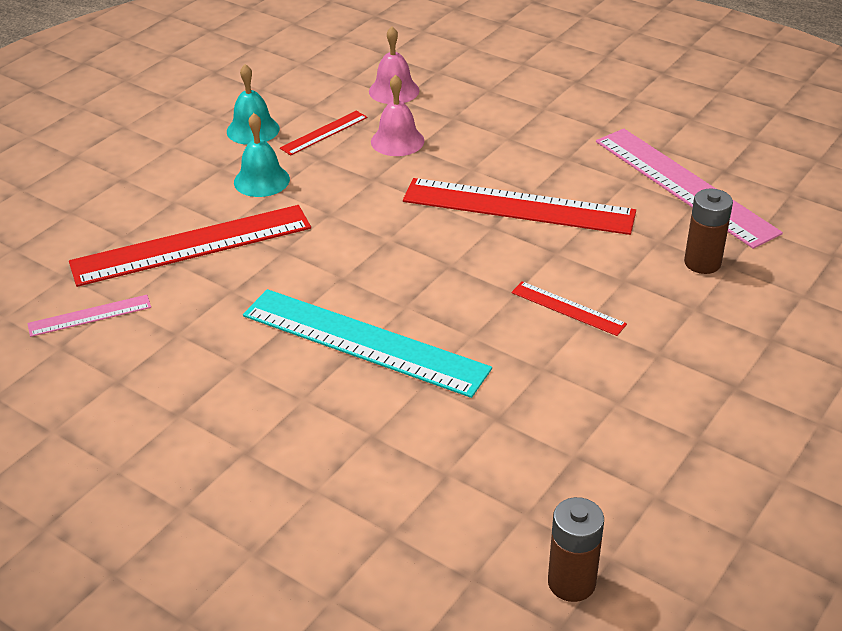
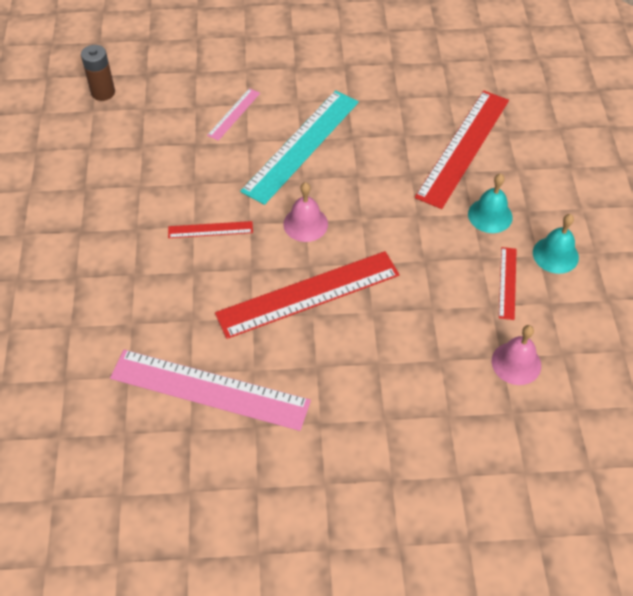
camera: 140 degrees right, 15 degrees up
pink ruler [27,295,151,337] -> pink ruler moved to [207,88,260,141]
turquoise ruler [243,289,492,398] -> turquoise ruler turned 45 degrees counterclockwise [240,90,359,205]
pink bell [371,74,425,156] -> pink bell moved to [283,182,328,242]
brown battery [684,189,733,274] -> none

